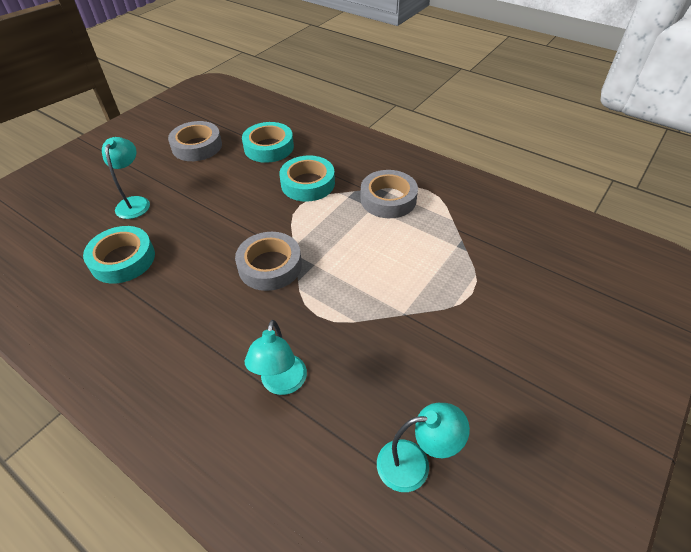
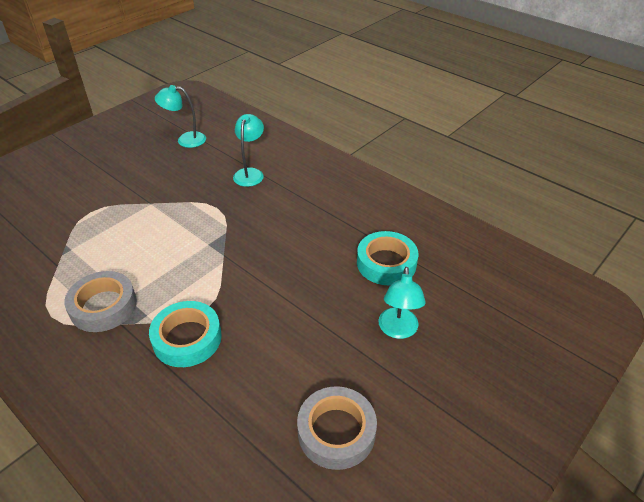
camera: 175 degrees left, 5 degrees down
grey tape [235,232,302,291] -> none
turquoise tape [242,122,294,163] -> none

